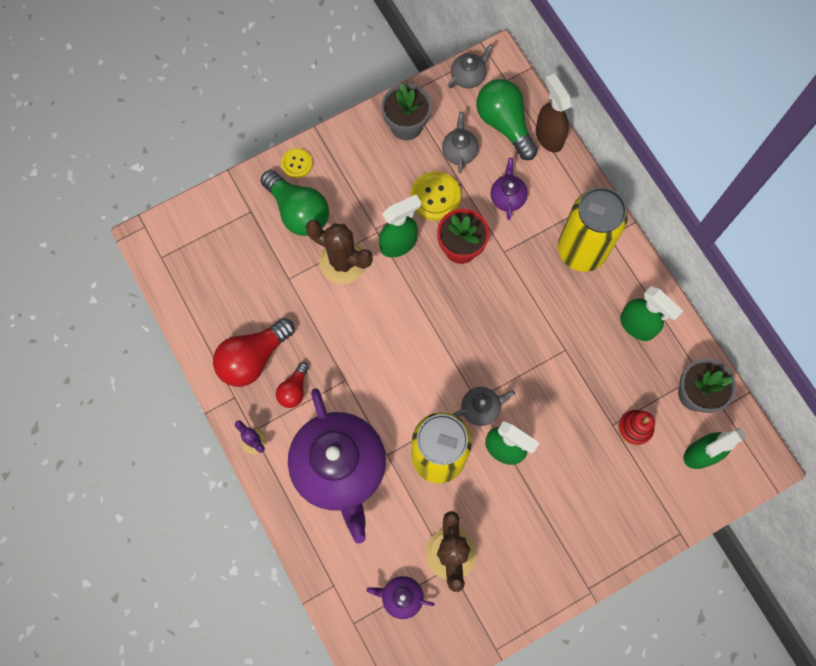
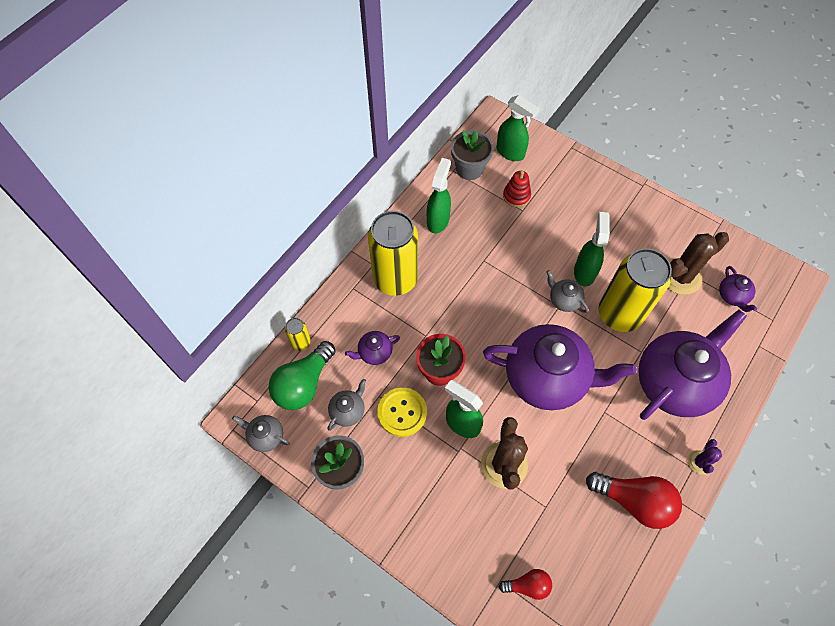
camera: 115 degrees left, 10 degrees down
green light bulb [261,170,329,236] -> none
red light bulb [276,362,309,408] -> red light bulb moved to [499,569,552,600]
yellow button [281,148,313,178] -> none
grey teapot [442,112,479,173] -> grey teapot turned 150 degrees clockwise [327,379,366,431]
brown spray bottle [536,73,572,153] -> yellow can [285,318,311,351]
none -> purple teapot [483,324,637,410]

